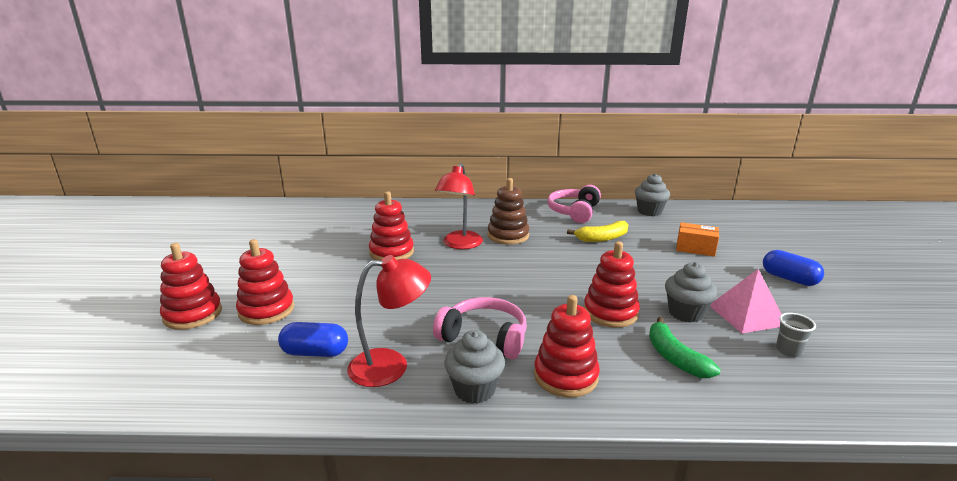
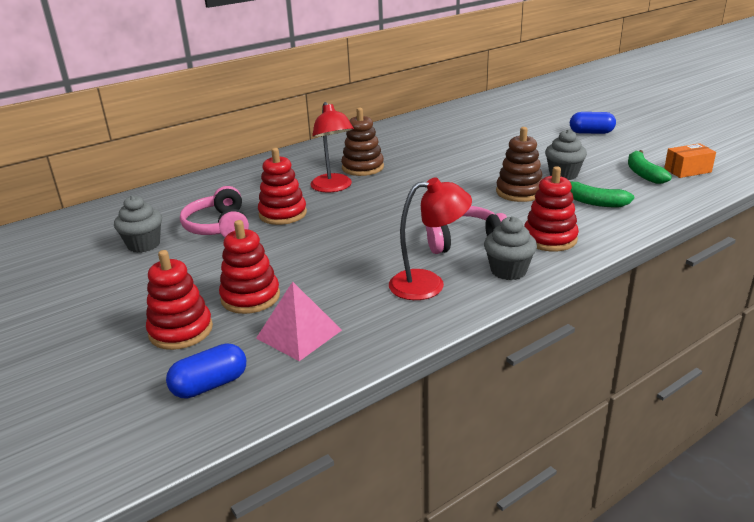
camera: 35 degrees left, 5 degrees up
blue capsule [278,322,348,357] -> blue capsule moved to [166,343,246,399]
red lamp [347,255,431,387] -> red lamp turned 45 degrees clockwise [389,177,472,300]
pink headphones [547,185,601,223] -> pink headphones moved to [180,186,249,237]
yellow banana [567,221,628,242] -> none
red stacking toy [584,241,640,328] -> brown stacking toy [496,127,542,202]
grey cupcake [635,173,670,216] -> grey cupcake moved to [114,195,162,253]
orange box [676,222,719,257] -> orange box moved to [664,143,716,178]
pink pyramid [710,269,782,333] -> pink pyramid moved to [256,282,342,361]
grey cup [776,313,816,357] -> green banana [628,150,672,184]

